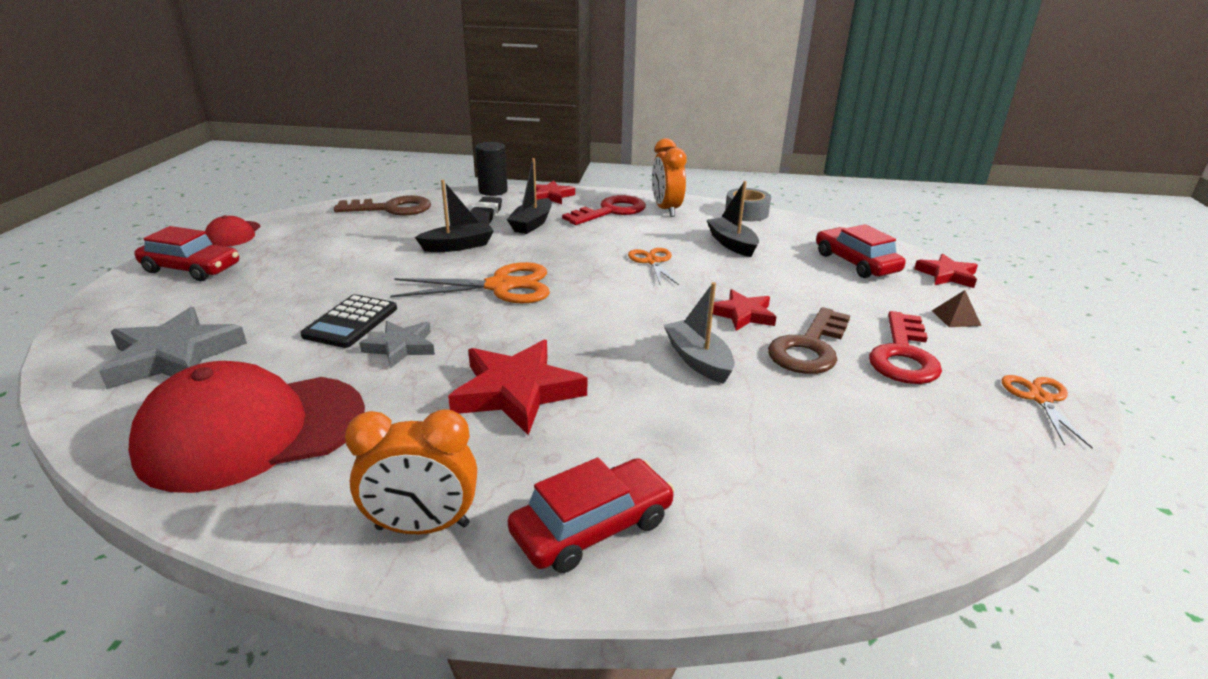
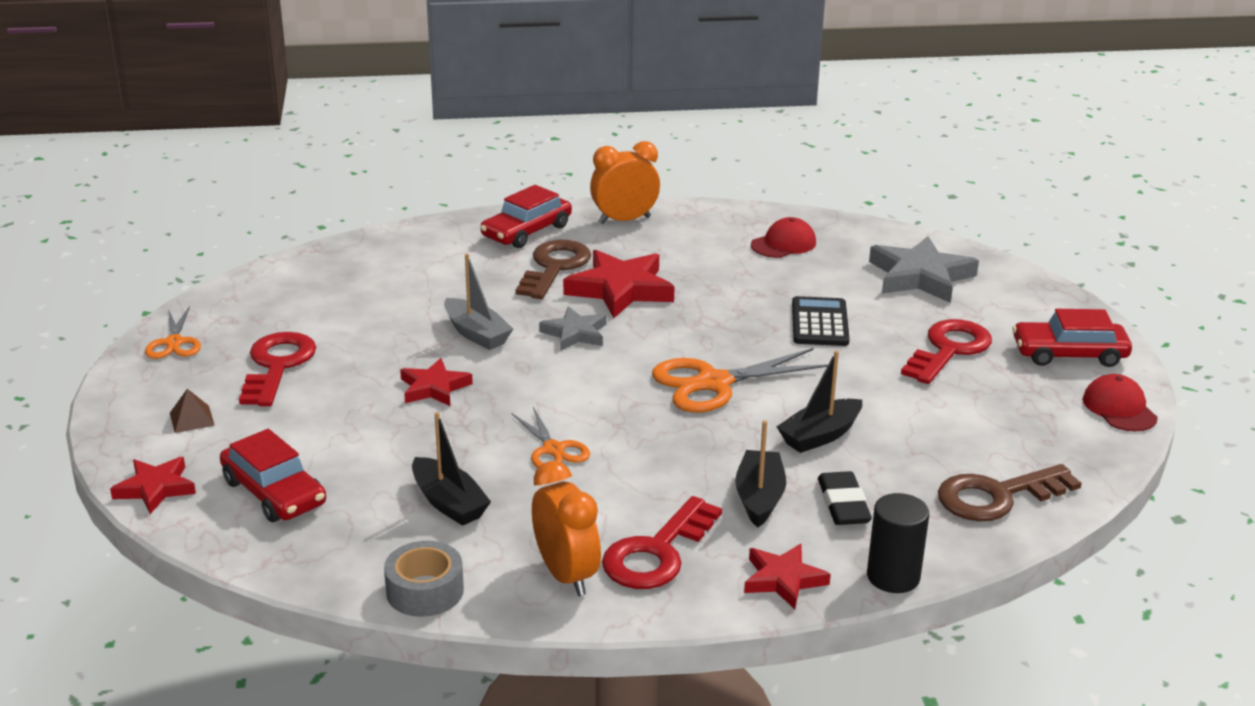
camera: 165 degrees right, 0 degrees up
red cap [129,361,365,493] -> red cap [751,217,816,258], size x0.46
grey star [359,321,435,368] -> grey star moved to [539,306,607,351]
brown key [768,307,851,374] -> brown key moved to [516,240,591,299]
none -> red key [901,319,992,384]

